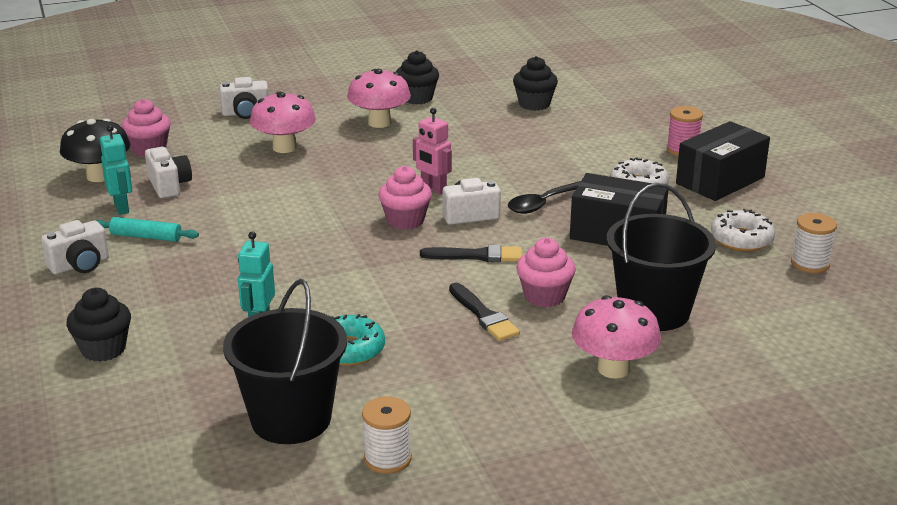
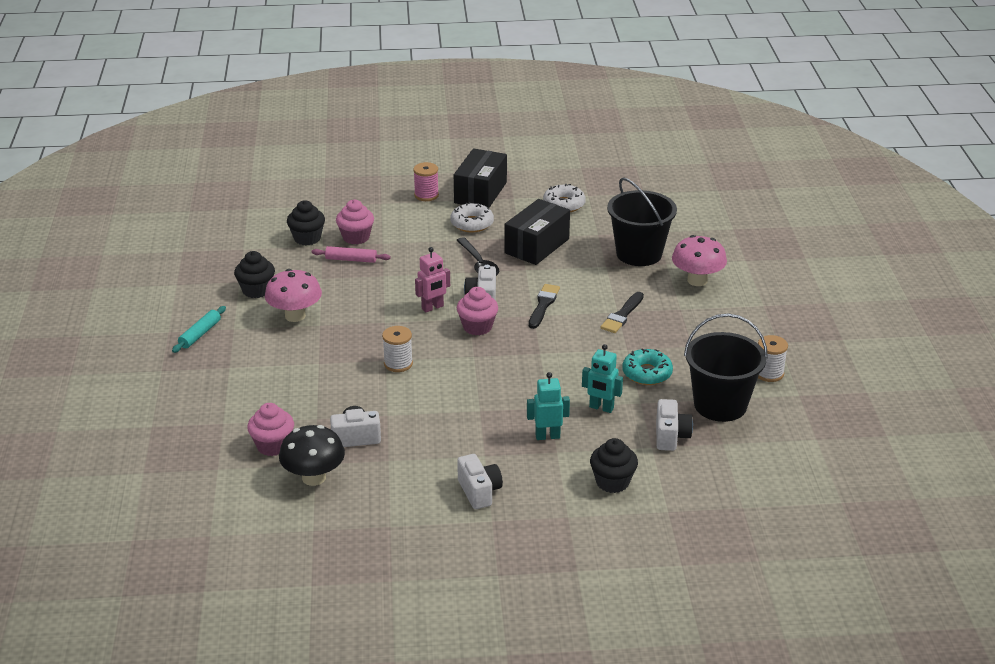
camera: 75 degrees left, 5 degrees up
turquoise rolling pin [96,217,199,242] -> turquoise rolling pin moved to [172,306,226,353]
turquoise robot [100,125,132,215] -> turquoise robot moved to [527,372,570,440]
white camera [219,77,269,119] -> white camera moved to [656,399,693,451]
pink mushroom [250,92,316,153] -> none
black brush [449,283,520,341] -> black brush turned 135 degrees clockwise [601,292,644,333]
pink cupcake [516,238,576,307] -> pink cupcake moved to [336,200,374,245]
black box [676,121,770,201] -> black box turned 45 degrees clockwise [454,149,507,208]
white spool [791,213,837,273] -> white spool moved to [382,326,413,372]
none -> pink rolling pin [312,246,391,263]

